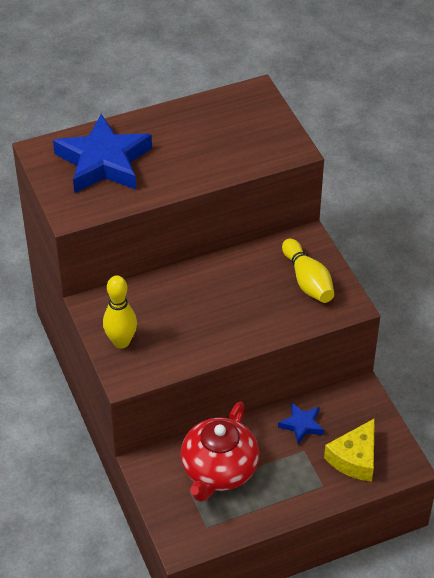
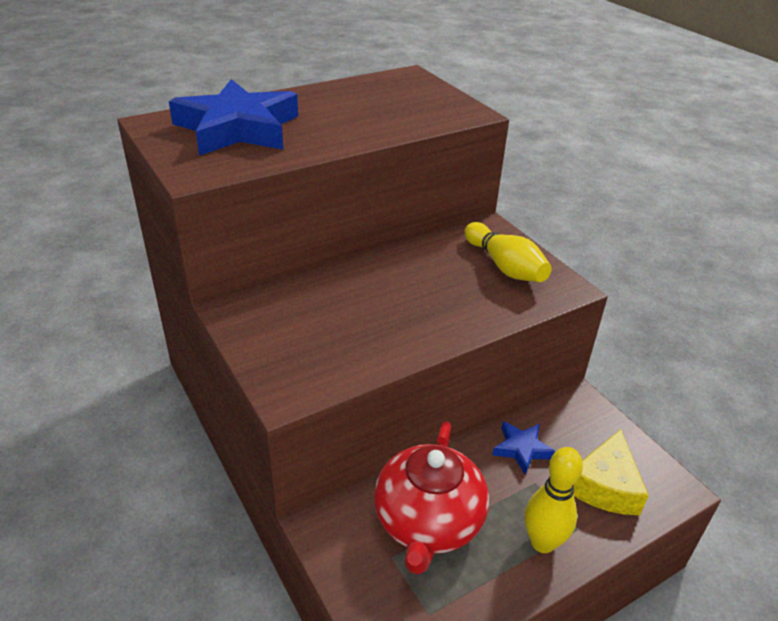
camera: 10 degrees left, 10 degrees down
yellow bowling pin [103,275,137,349] -> yellow bowling pin moved to [525,447,583,553]

